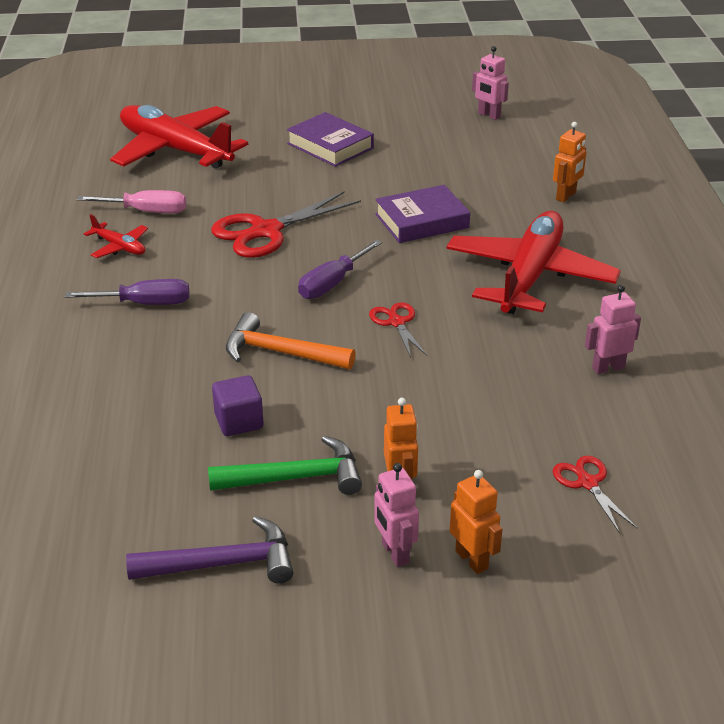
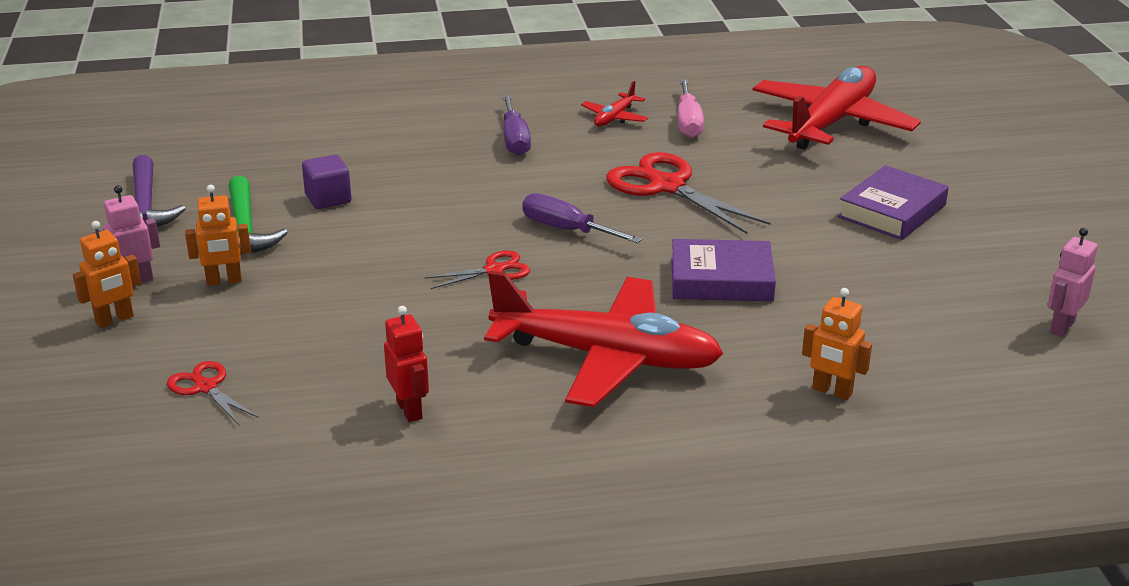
camera: 85 degrees right, 5 degrees down
orange hammer [226,312,356,369] -> none
purple book [375,185,470,243] -> purple book turned 60 degrees counterclockwise [671,239,776,301]
red scissors [553,456,637,533] -> red scissors turned 105 degrees counterclockwise [167,361,259,425]
pink robot [585,285,641,374] -> red robot [384,306,429,422]

